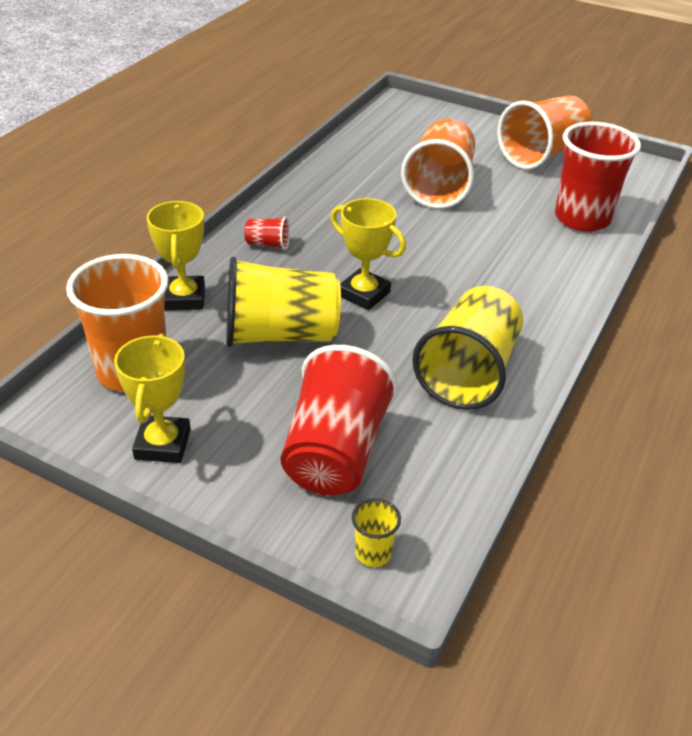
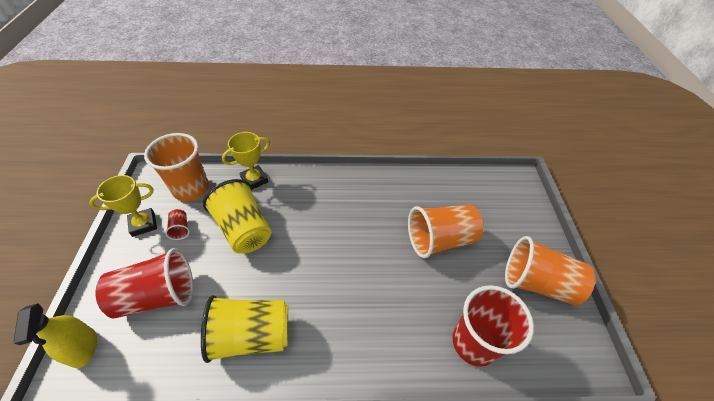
camera: 60 degrees right, 10 degrees up
red cup [244,216,290,250] -> red cup moved to [165,209,190,240]
yellow trophy [331,198,406,310] -> none
yellow cup [352,498,401,567] -> yellow spray bottle [13,303,97,368]

